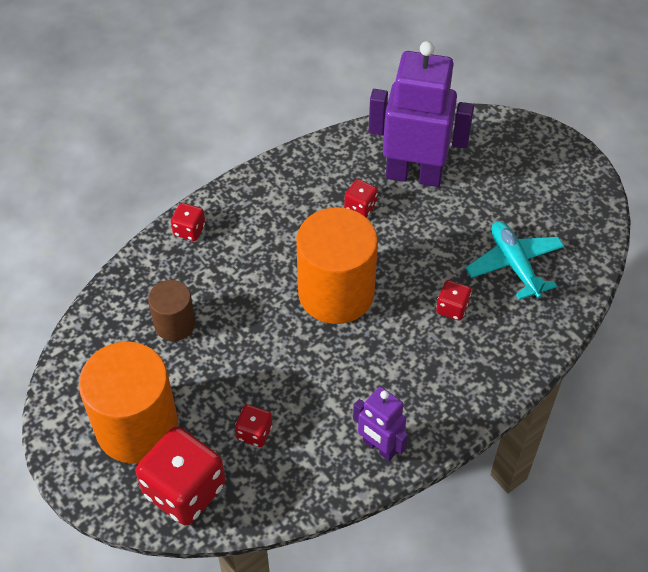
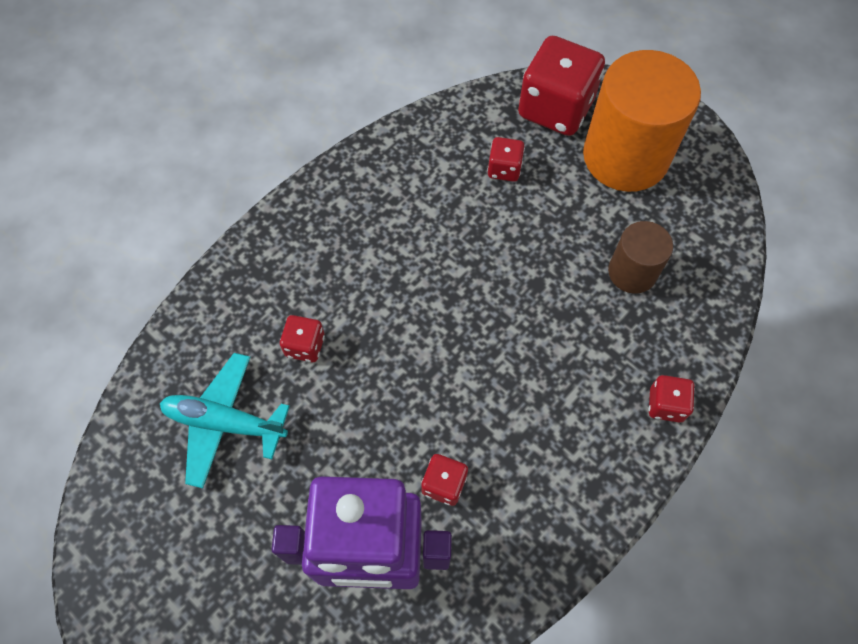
camera: 170 degrees right, 10 degrees up
orange cylinder [296,207,378,324] -> none
purple robot [353,387,408,461] -> none
turquoise plane [466,221,564,300] -> turquoise plane turned 135 degrees clockwise [160,353,290,488]

